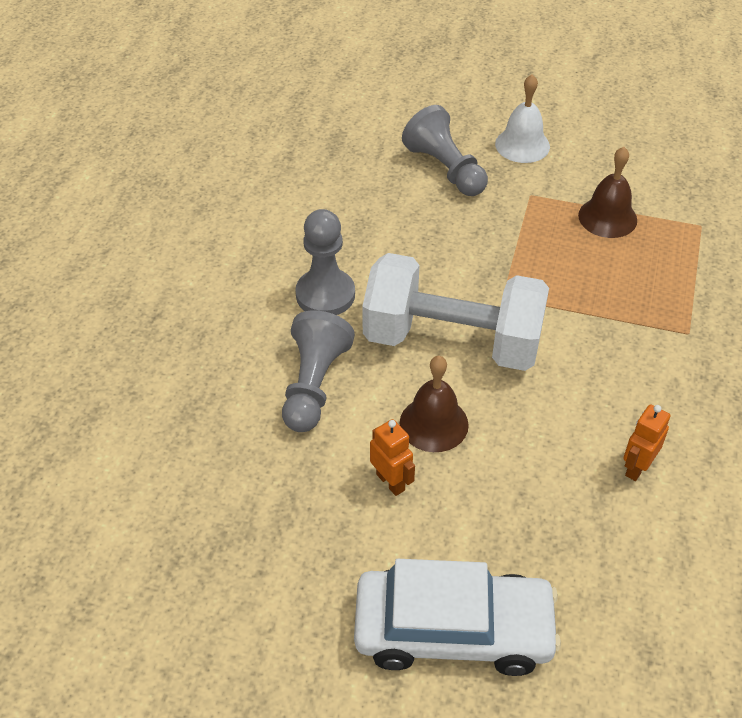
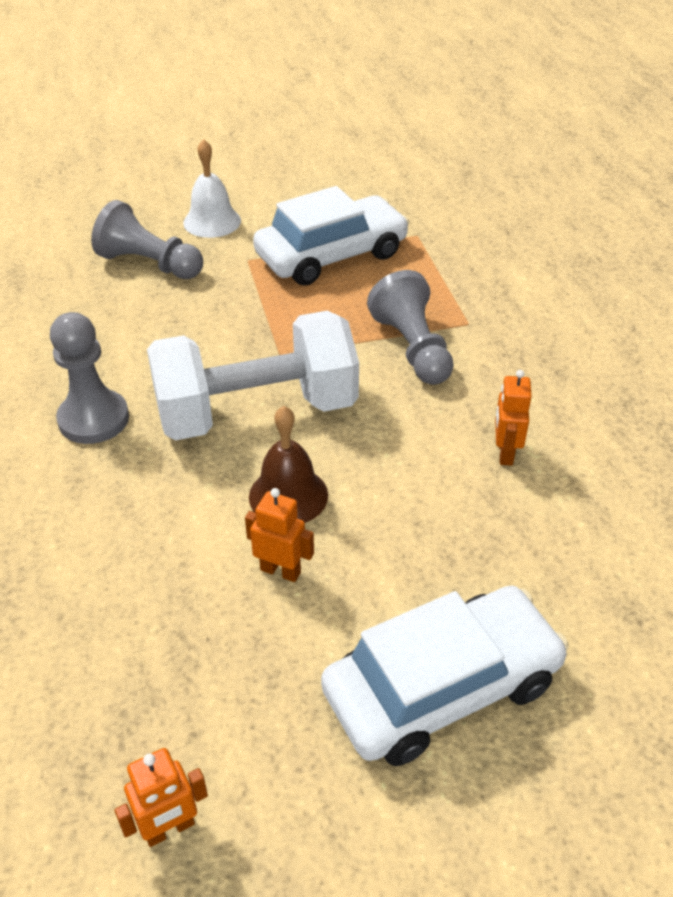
camera: 30 degrees left, 5 degrees down
grey pawn [282,310,355,432] -> grey pawn moved to [367,270,454,385]
brown bell [578,147,637,238] -> white car [253,186,409,286]
none -> orange robot [114,748,208,847]

